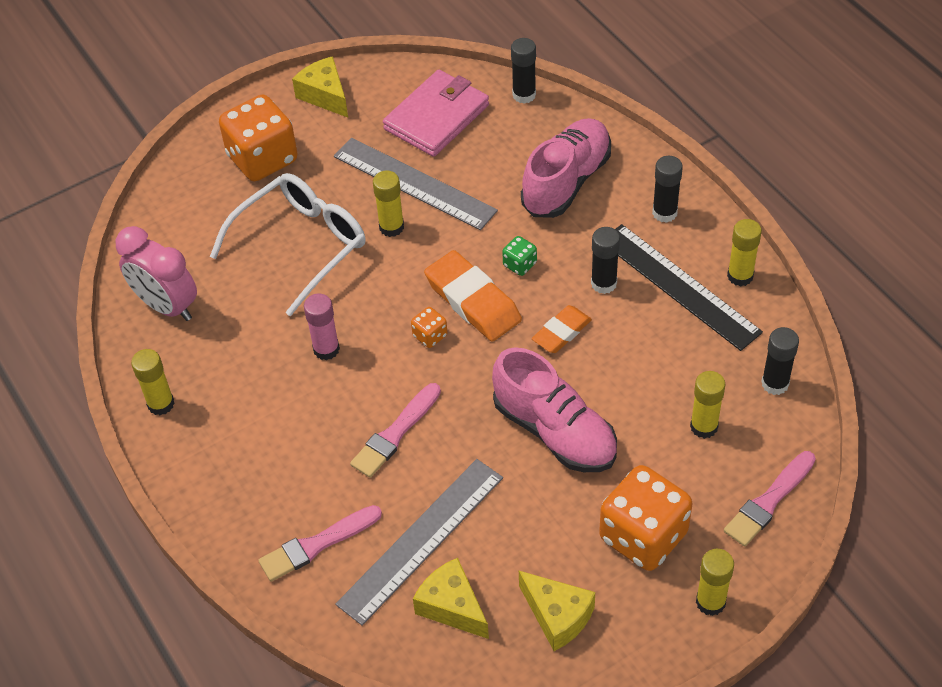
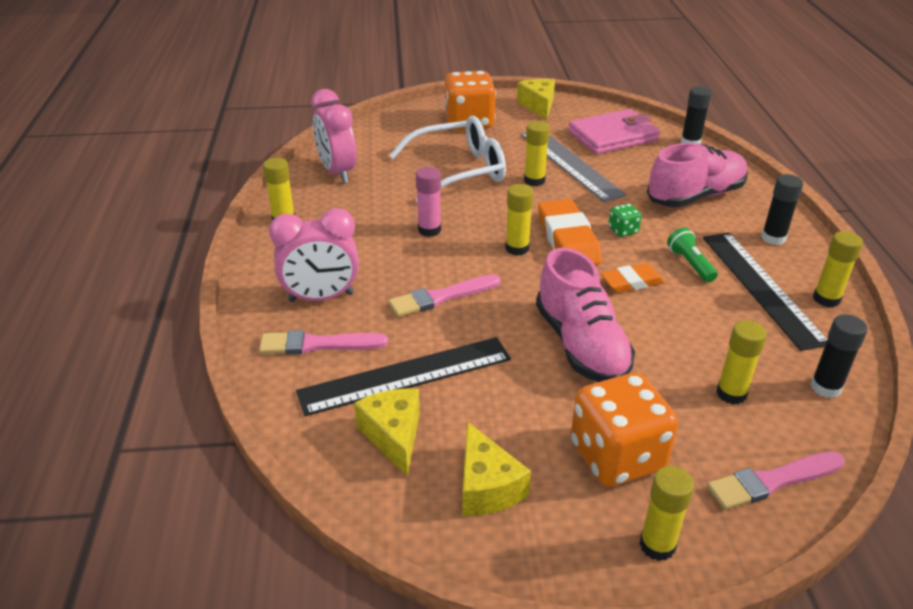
camera: 25 degrees right, 15 degrees down
grey ruler [335,459,503,626] -> black ruler [296,337,511,416]
orange dice [411,307,448,348] -> yellow glue stick [505,184,534,256]
black glue stick [591,227,620,294] -> green flashlight [667,228,718,282]
none -> pink clock [269,208,359,302]

